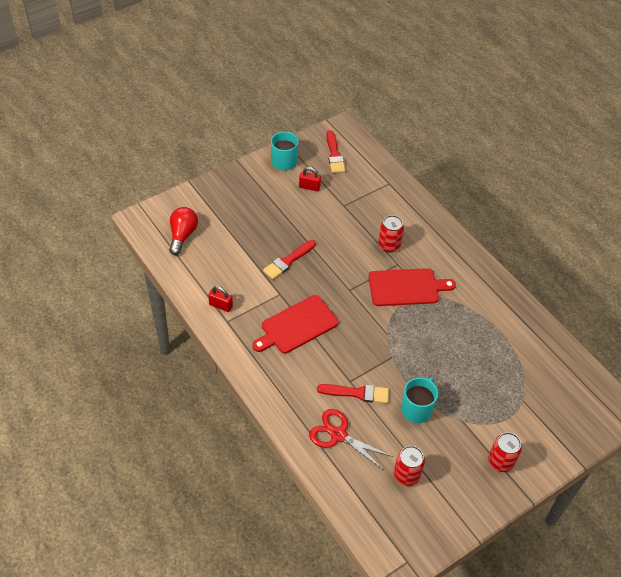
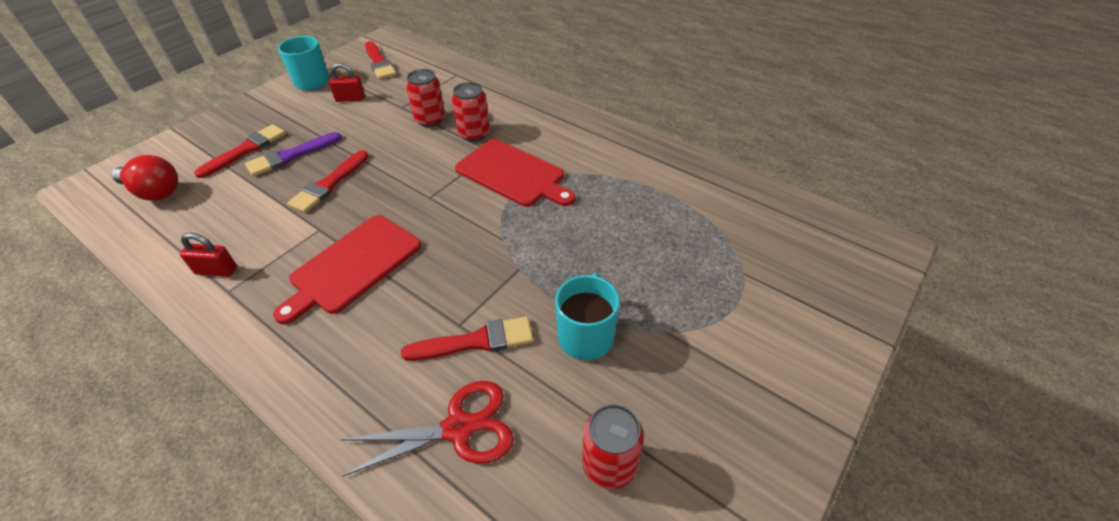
camera: 15 degrees left, 5 degrees down
red light bulb [169,207,198,255] -> red light bulb turned 120 degrees clockwise [112,155,178,201]
red scissors [309,409,393,470] -> red scissors turned 150 degrees clockwise [341,381,514,477]
red cutting board [369,268,456,306] -> red cutting board turned 60 degrees clockwise [455,139,575,207]
red can [488,432,522,472] -> red can moved to [406,69,445,127]
none -> red brush [194,124,286,178]
none -> purple brush [245,132,342,176]

